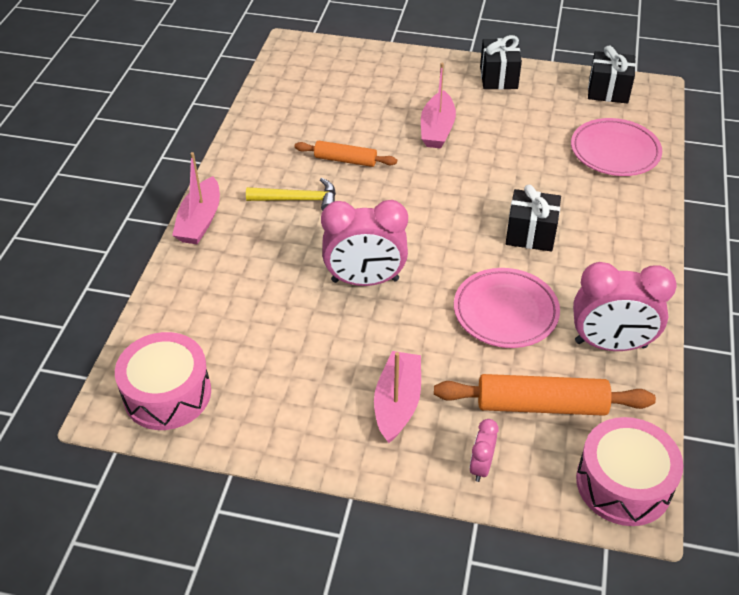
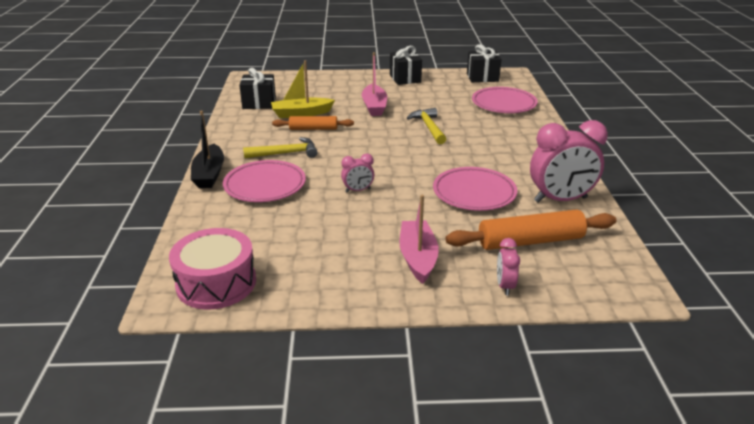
camera: 15 degrees left, 15 degrees down
pink boat [172,152,220,244] -> black boat [191,111,224,188]
pink clock [321,200,408,286] -> pink clock [341,154,374,192], size x0.48
black gift [506,185,561,252] -> black gift moved to [239,68,276,109]
pink drum [576,417,683,526] -> none
none -> pink plate [223,160,306,202]
none -> yellow boat [271,60,335,118]
none -> yellow hammer [407,108,446,144]

